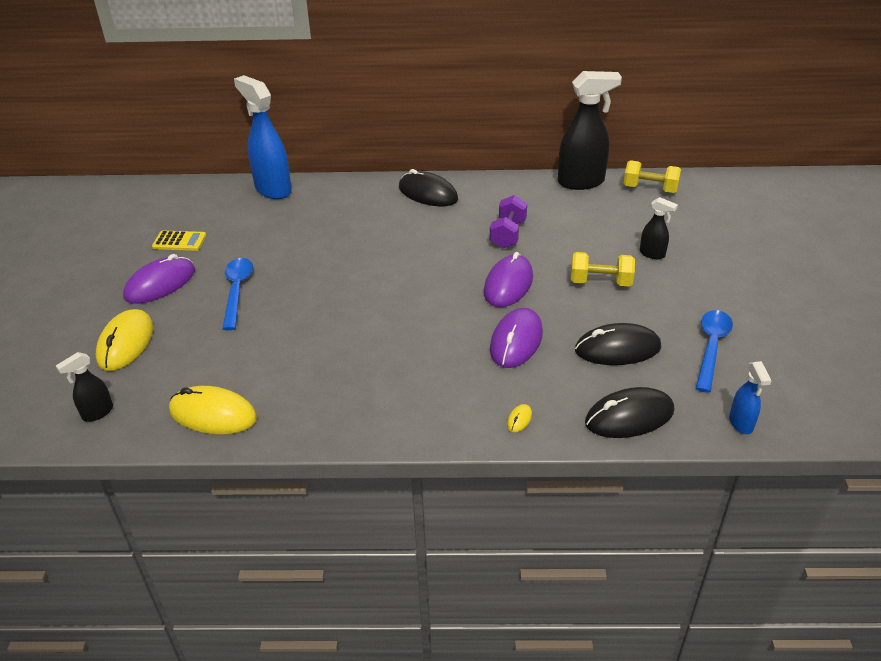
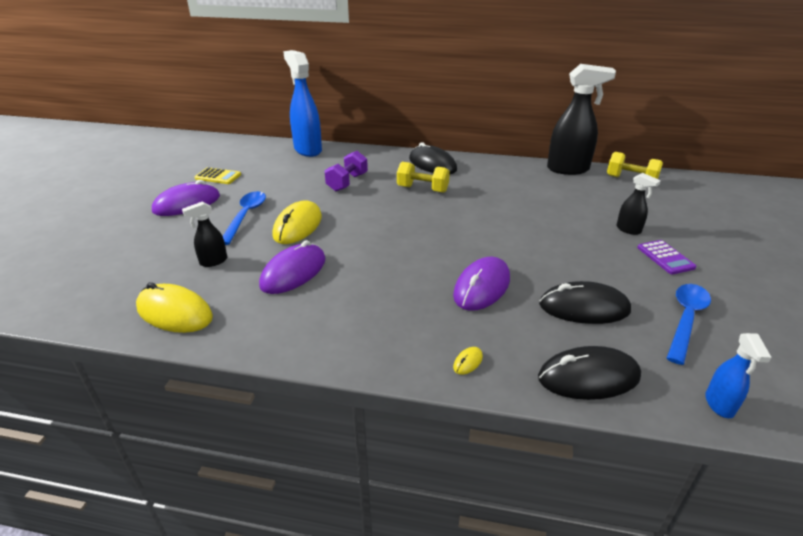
camera: 10 degrees right, 5 degrees down
black spray bottle [56,352,113,422] -> black spray bottle moved to [182,201,227,267]
yellow mouse [96,309,153,371] -> yellow mouse moved to [272,200,322,244]
purple mouse [484,252,533,307] -> purple mouse moved to [259,240,326,294]
purple dumbbell [490,195,527,248] -> purple dumbbell moved to [325,151,368,191]
yellow dumbbell [571,252,635,287] -> yellow dumbbell moved to [397,162,450,193]
none -> purple calculator [637,240,697,275]

